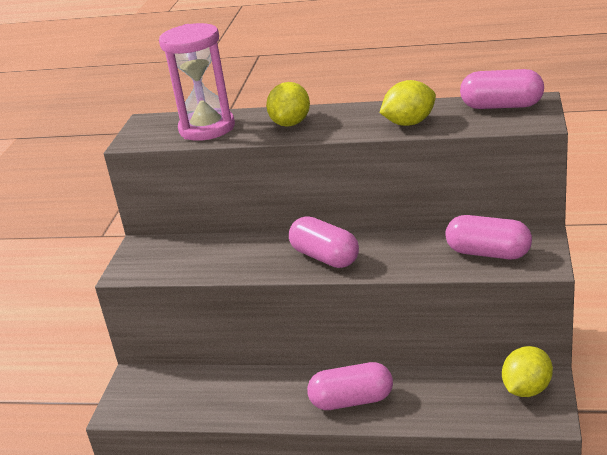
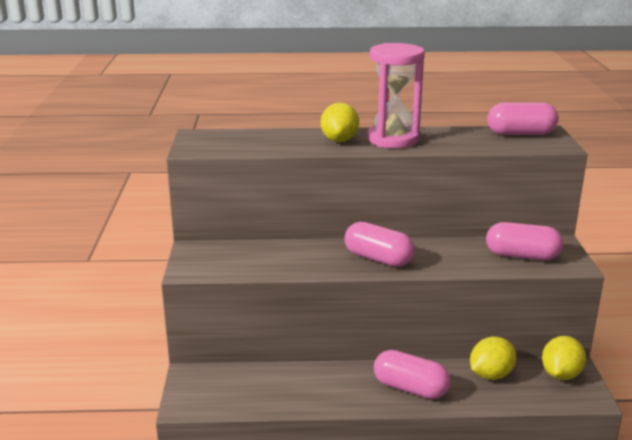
camera: 15 degrees left, 5 degrees down
pink hourglass [159,23,235,141] -> pink hourglass moved to [367,43,425,148]
pink capsule [307,362,393,410] -> pink capsule turned 45 degrees clockwise [374,350,451,399]
yellow lemon [380,80,436,126] -> yellow lemon moved to [470,337,517,380]

